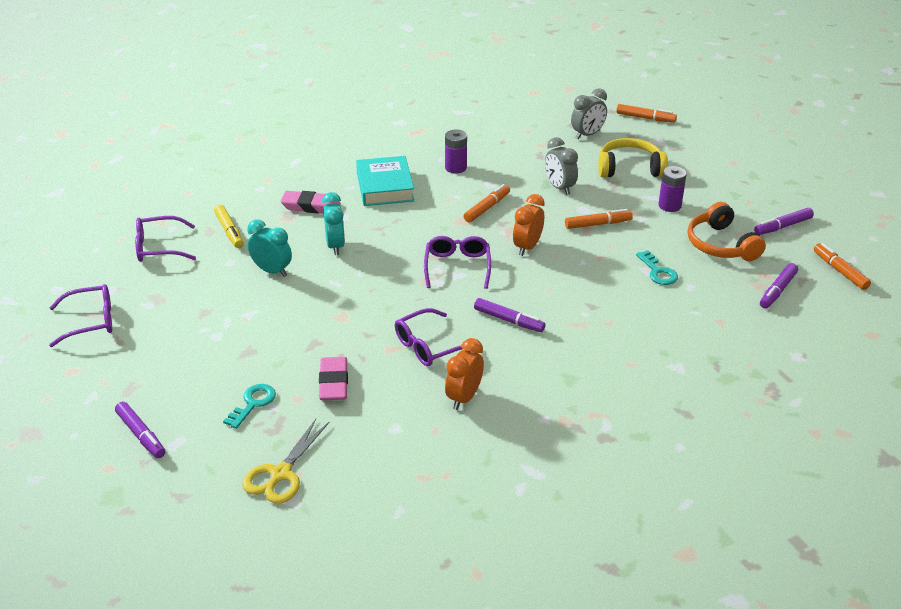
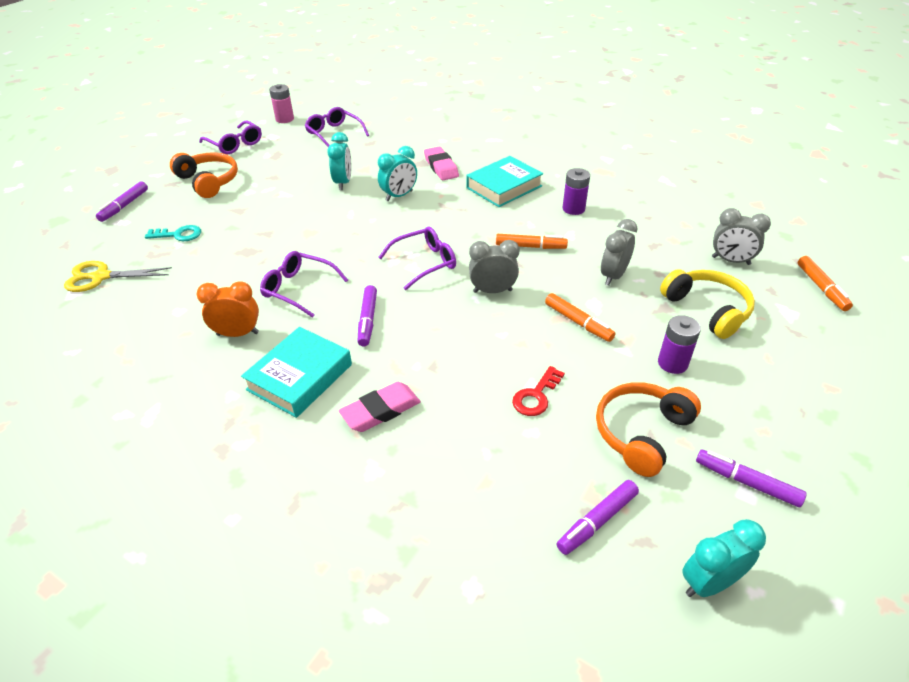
camera: 60 degrees right, 5 degrees up
yellow marker [214,205,244,248] -> none
pink eraser [319,357,348,401] -> pink eraser moved to [339,382,421,432]
orange clock [513,194,545,256] -> grey clock [469,240,520,293]
turquoise key [636,250,678,285] -> red key [512,366,565,416]
purple marker [760,263,798,309] -> purple marker turned 45 degrees counterclockwise [557,480,639,555]
orange marker [814,243,871,290] -> turquoise clock [682,519,766,597]
none -> orange headphones [170,152,238,198]
none -> turquoise book [241,327,352,418]
none -> pink battery [269,84,294,123]

